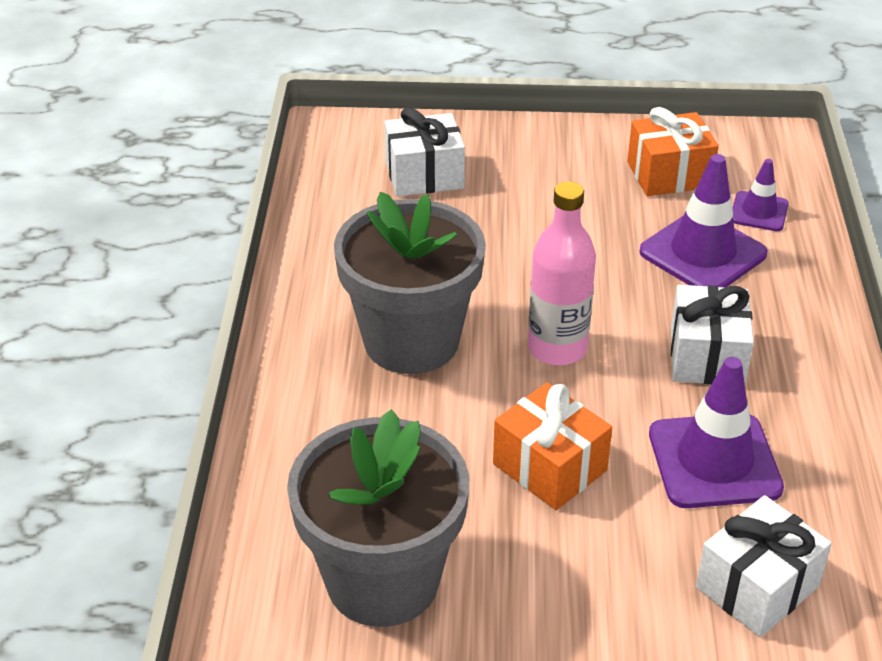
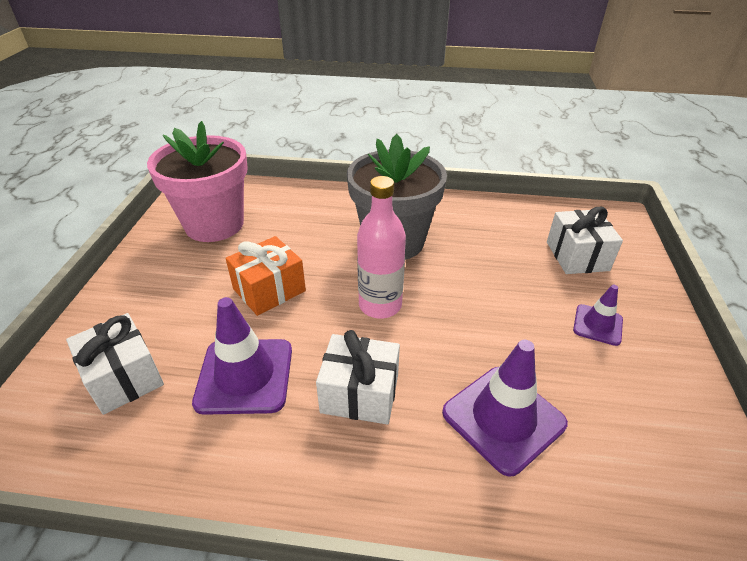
camera: 95 degrees right, 0 degrees up
grey flower pot [287,409,469,627] -> pink flower pot [147,121,248,242]
orange gift [627,107,719,196] -> none
purple traffic cone [733,159,789,231] -> purple traffic cone moved to [573,285,623,346]

